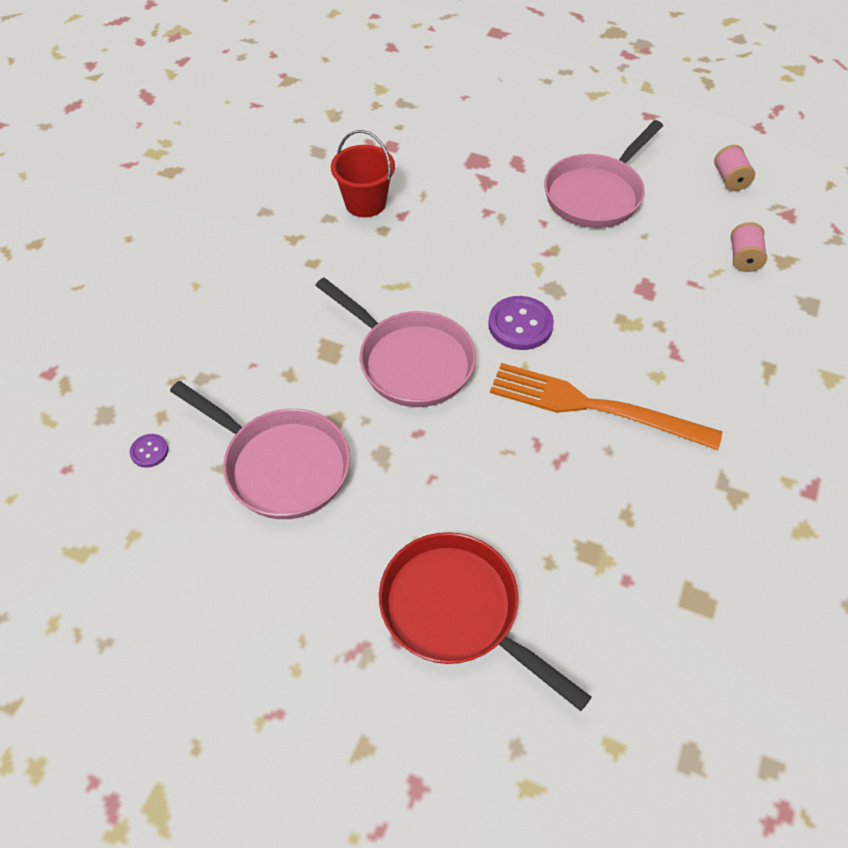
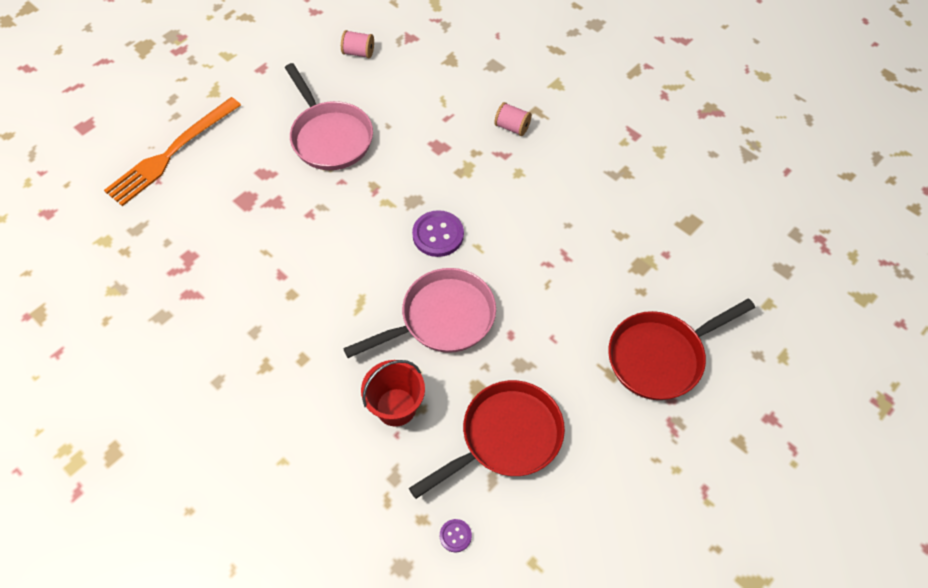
camera: 70 degrees left, 5 degrees up
pink pan [170,381,350,519] -> red pan [409,380,565,499]
red bucket [331,130,395,217] -> red bucket moved to [361,360,425,427]
orange fork [490,363,722,450] -> orange fork moved to [104,97,241,206]
pink spool [731,222,767,272] -> pink spool moved to [494,102,532,136]

